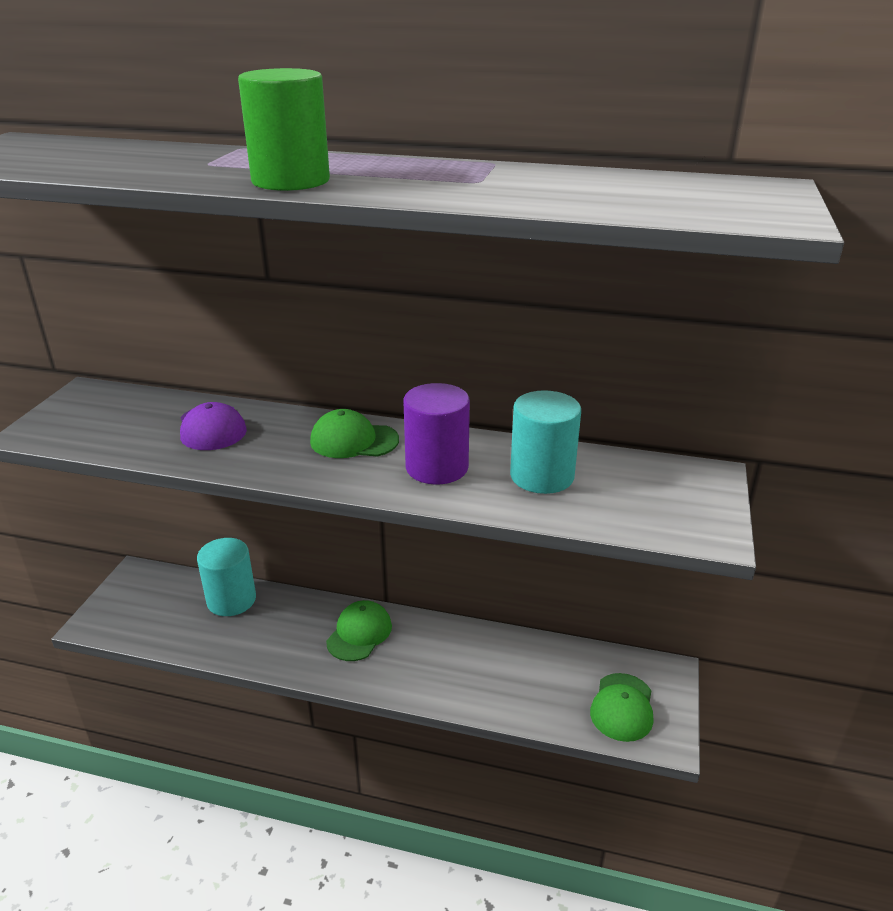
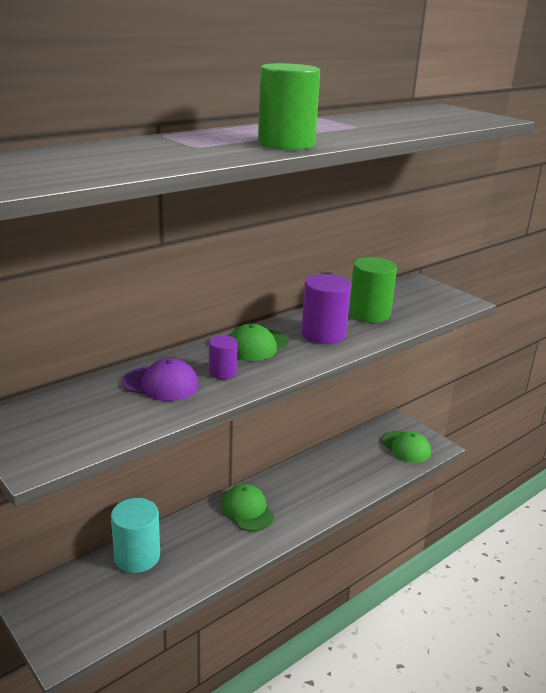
camera: 55 degrees left, 5 degrees down
turquoise cylinder [510,390,581,494] -> green cylinder [349,257,397,323]
none -> purple cylinder [209,335,237,379]

